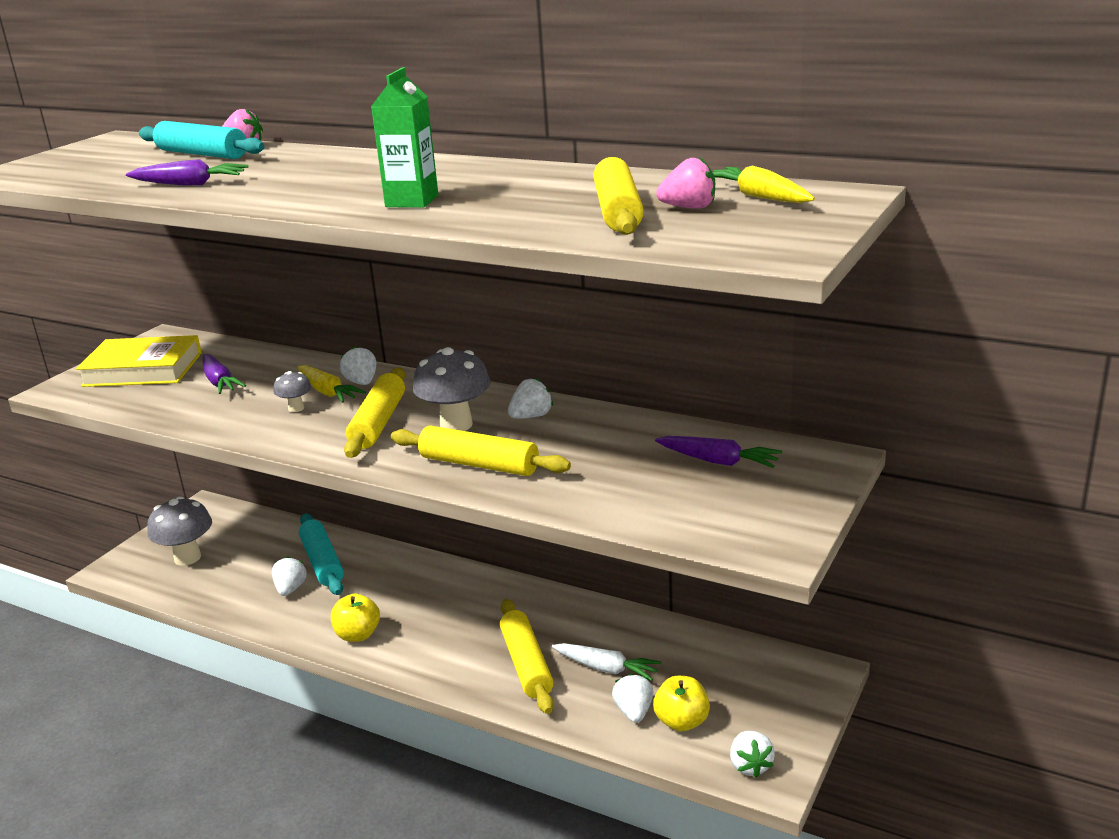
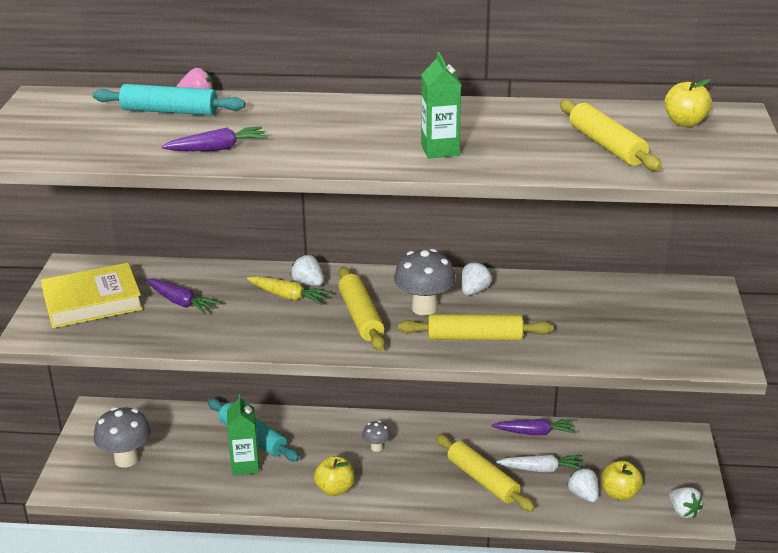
camera: 25 degrees left, 5 degrees up
white strawberry [272,556,307,596] -> green carton [227,394,259,475]
grey mushroom [273,371,312,412] -> grey mushroom moved to [362,421,391,452]
purple carrot [655,436,782,468] -> purple carrot moved to [492,419,576,435]
pink strawberry [656,157,715,209] -> none
yellow carrot [713,166,815,203] -> yellow apple [664,79,712,127]

